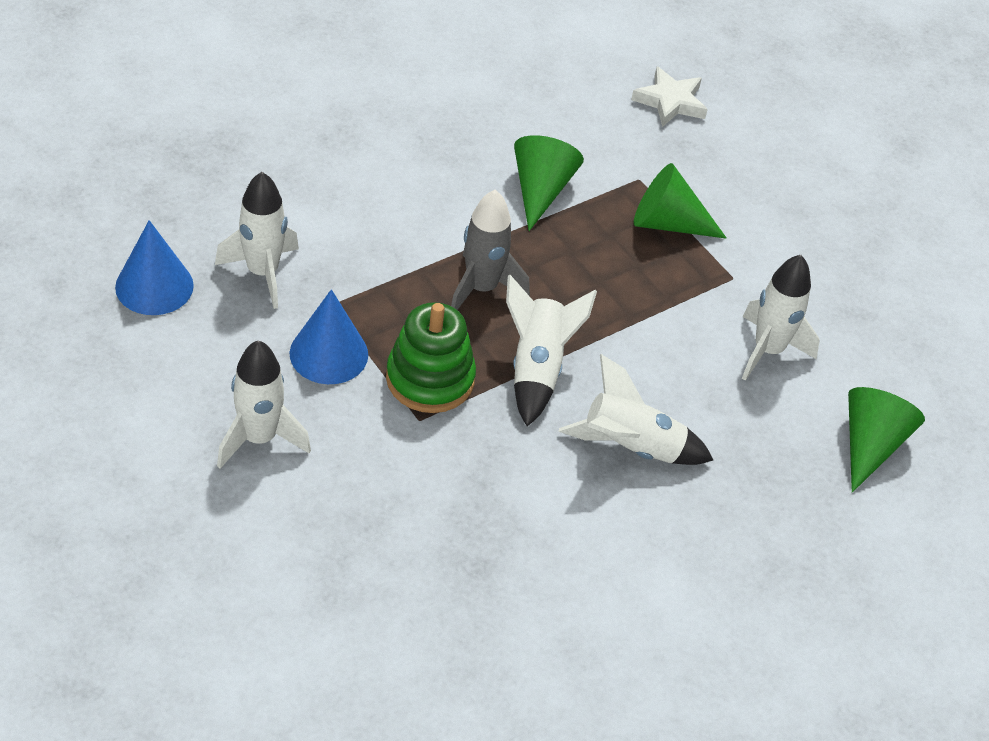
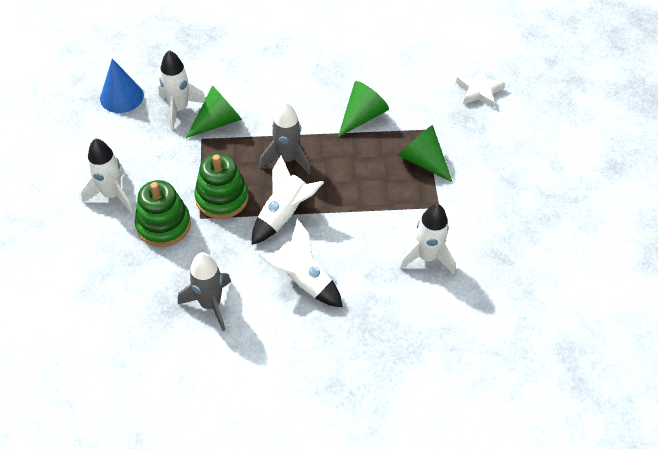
camera: 35 degrees right, 5 degrees up
blue cone [289,289,368,384] -> none
green cone [848,387,925,493] -> green cone moved to [186,85,242,138]
none -> green stacking toy [135,180,191,247]
none -> grey rocket [178,253,231,331]

